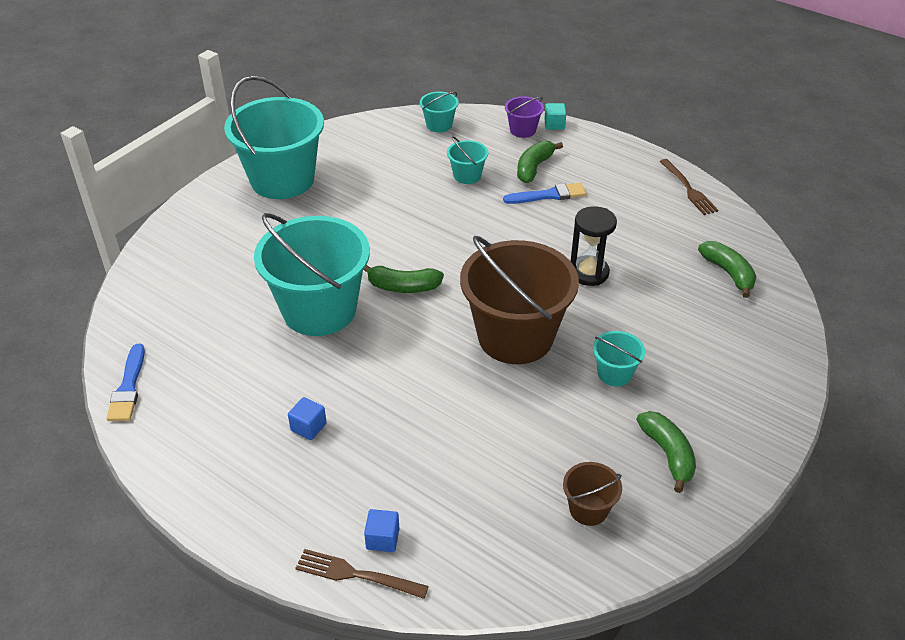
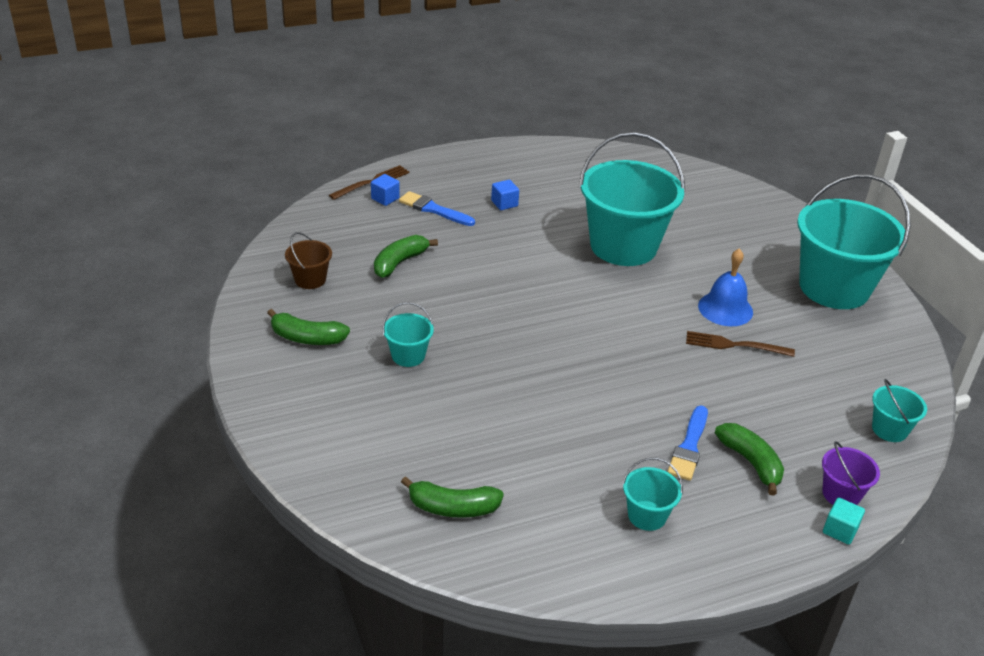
camera: 120 degrees right, 5 degrees down
blue brush [106,344,145,421] -> blue brush moved to [399,191,475,226]
green banana [364,265,444,293] -> green banana moved to [374,235,438,278]
turquoise bucket [447,137,488,184] -> turquoise bucket moved to [622,458,683,531]
brown bucket [460,236,579,364] -> none
black hourglass [571,206,617,286] -> none
brown fork [659,159,719,215] -> brown fork moved to [686,331,795,357]
none -> blue bell [698,248,753,326]

